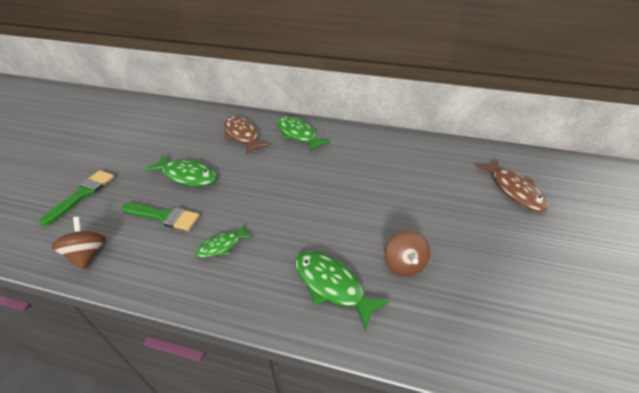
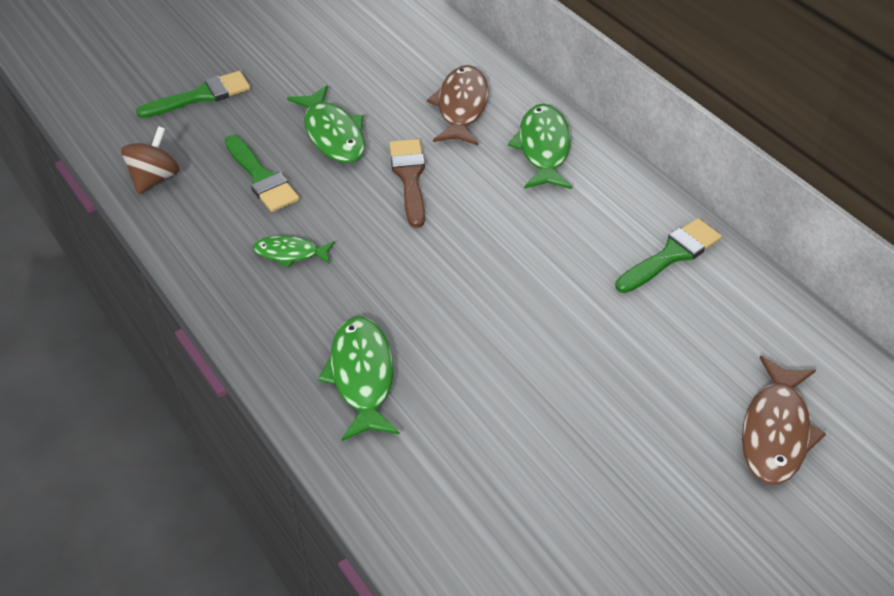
camera: 40 degrees right, 5 degrees up
brown spinning top [384,231,430,276] -> none
none -> brown brush [389,139,425,228]
none -> green brush [615,218,722,293]

